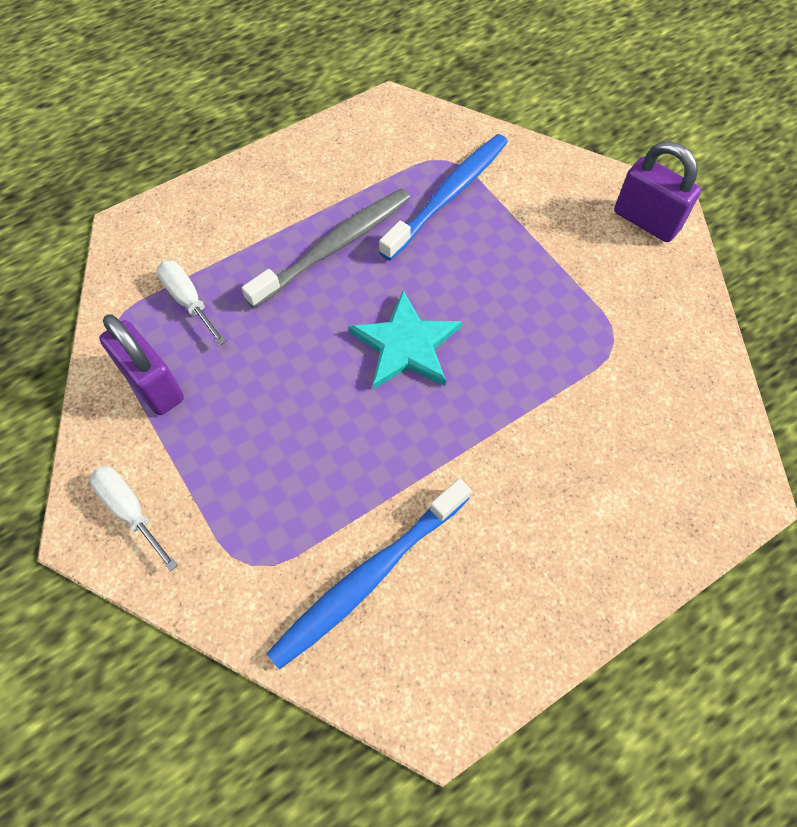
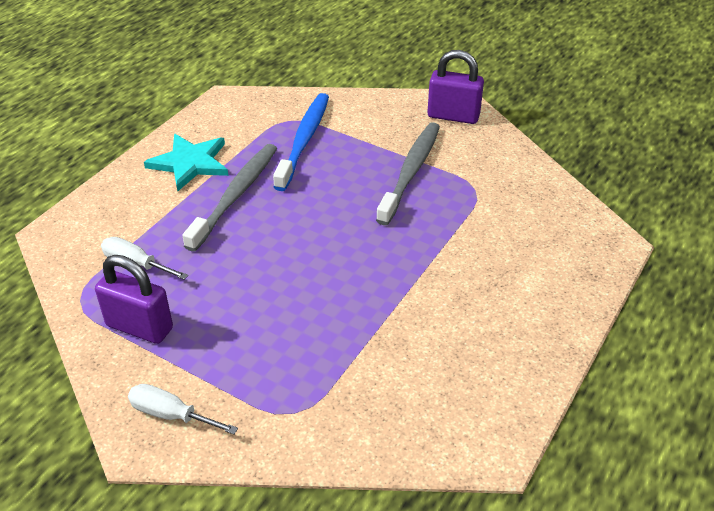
camera: 25 degrees left, 20 degrees down
blue toothbrush [267,478,471,670] -> none
turquoise star [348,291,462,389] -> turquoise star moved to [144,134,228,191]
none -> grey toothbrush [376,122,440,225]

